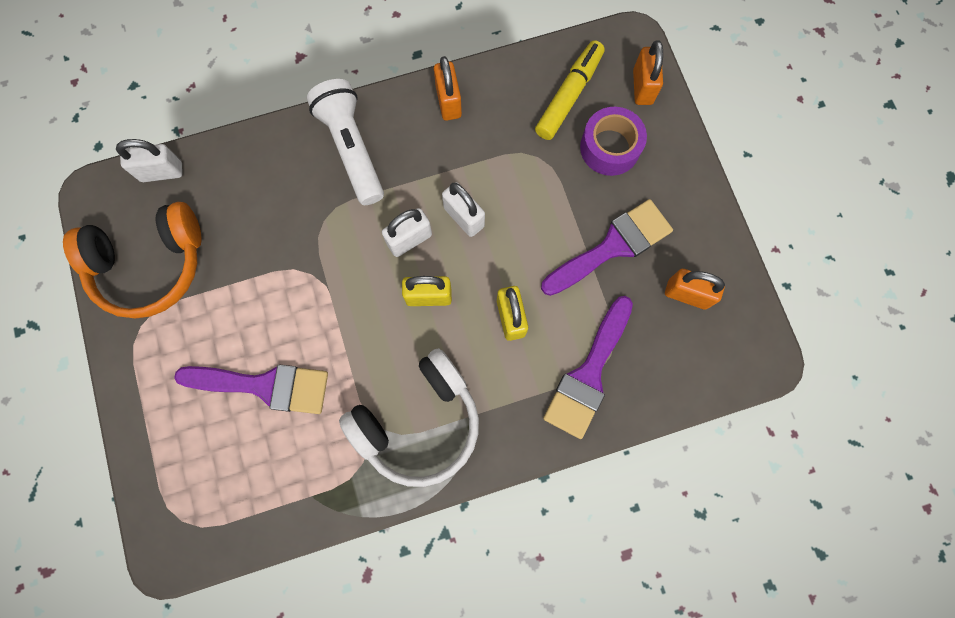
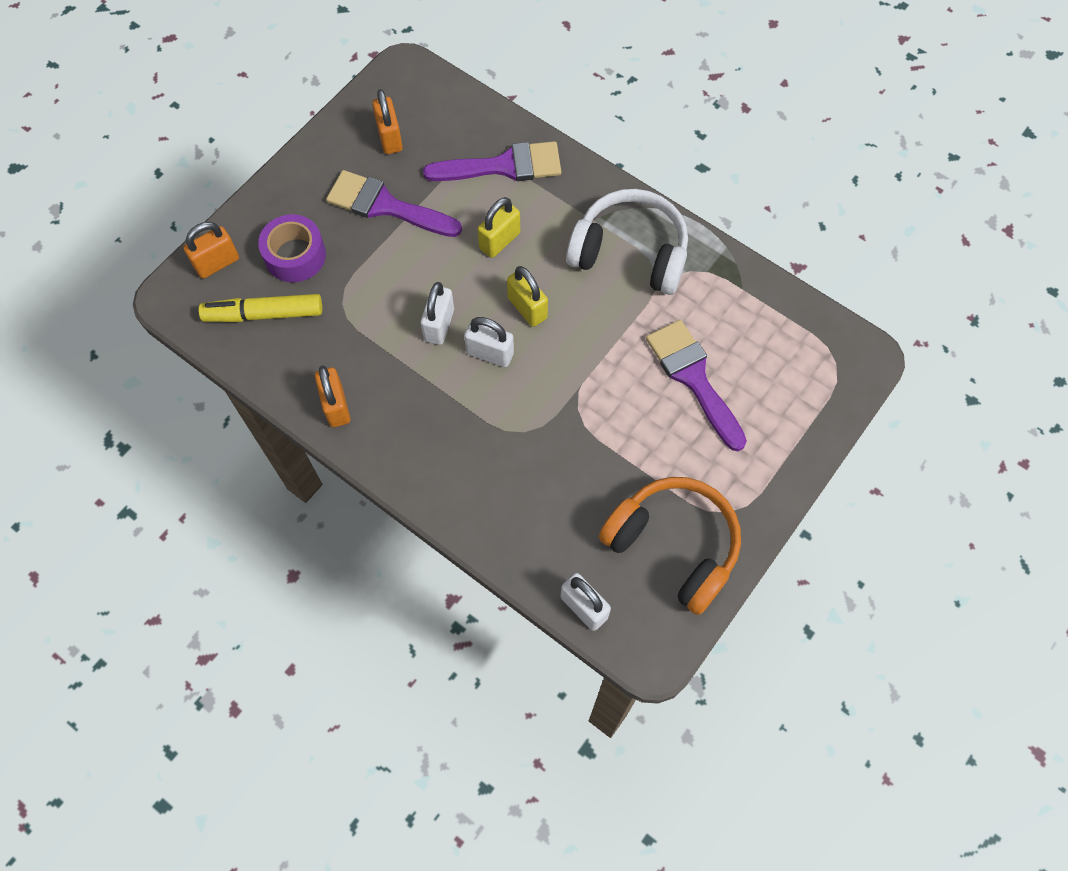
camera: 125 degrees left, 10 degrees down
white flashlight [307,79,384,205] -> none
orange padlock [434,56,462,121] -> orange padlock turned 60 degrees counterclockwise [315,365,350,427]

